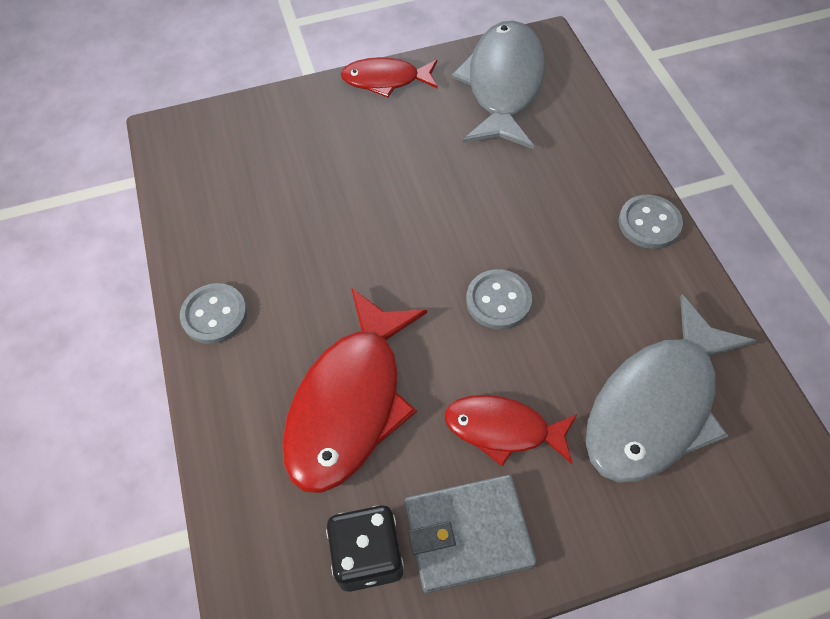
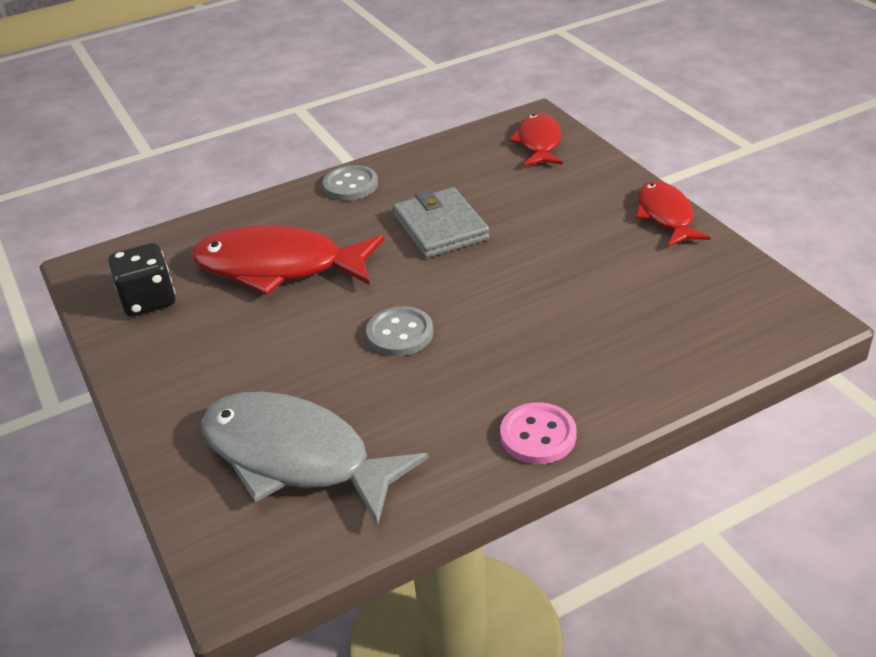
camera: 80 degrees right, 20 degrees down
grey wallet [405,475,537,593] -> grey wallet moved to [393,187,490,258]
red fish [444,395,577,467] -> red fish moved to [509,113,563,166]
grey fish [451,20,545,149] -> none
grey button [618,195,683,249] -> pink button [500,402,577,464]

